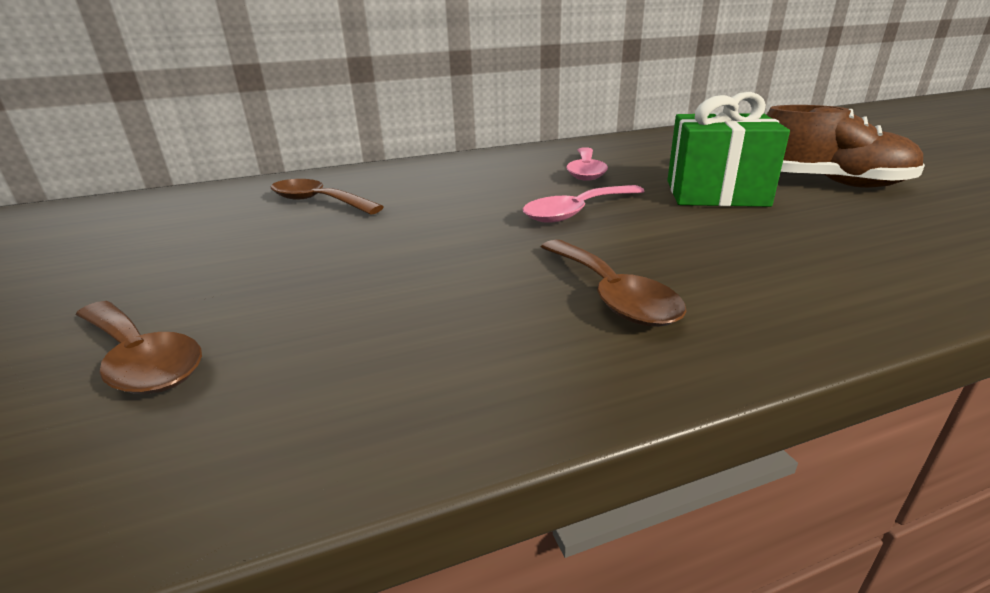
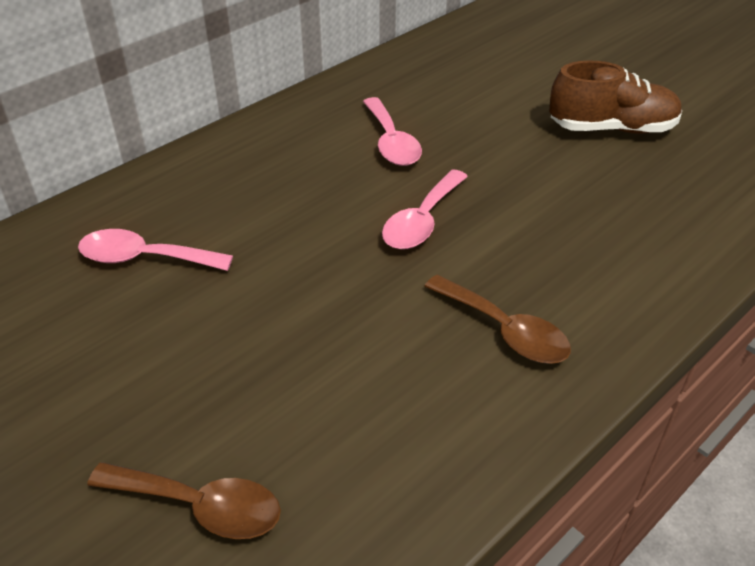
camera: 25 degrees left, 15 degrees up
brown spoon [271,179,384,215] -> pink spoon [78,229,233,271]
green gift [667,92,790,207] -> none

